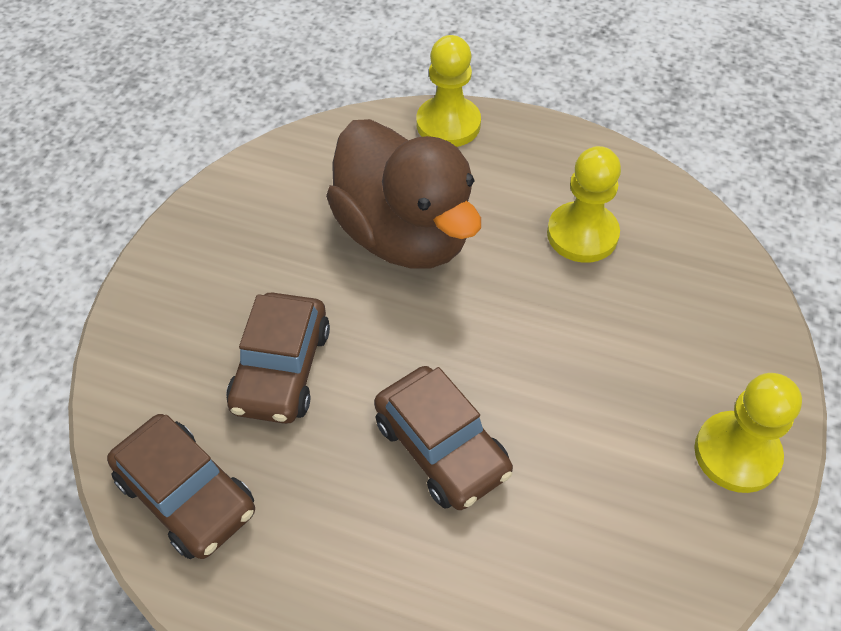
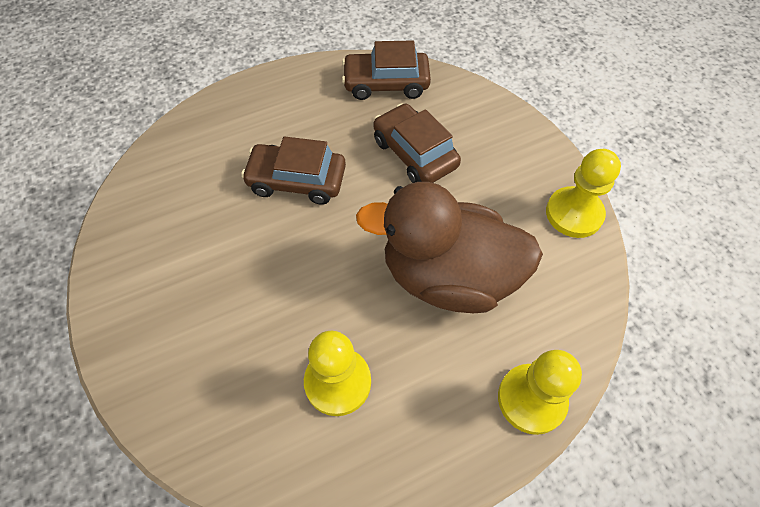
camera: 135 degrees right, 5 degrees up
yellow pawn [694,373,802,493] -> yellow pawn moved to [546,149,621,238]

